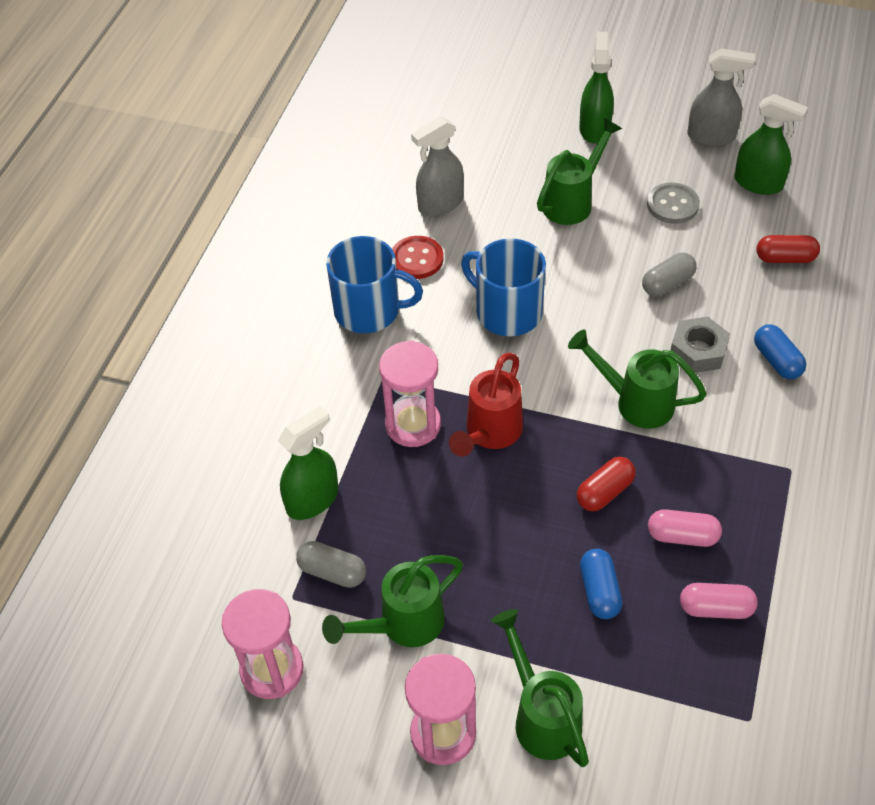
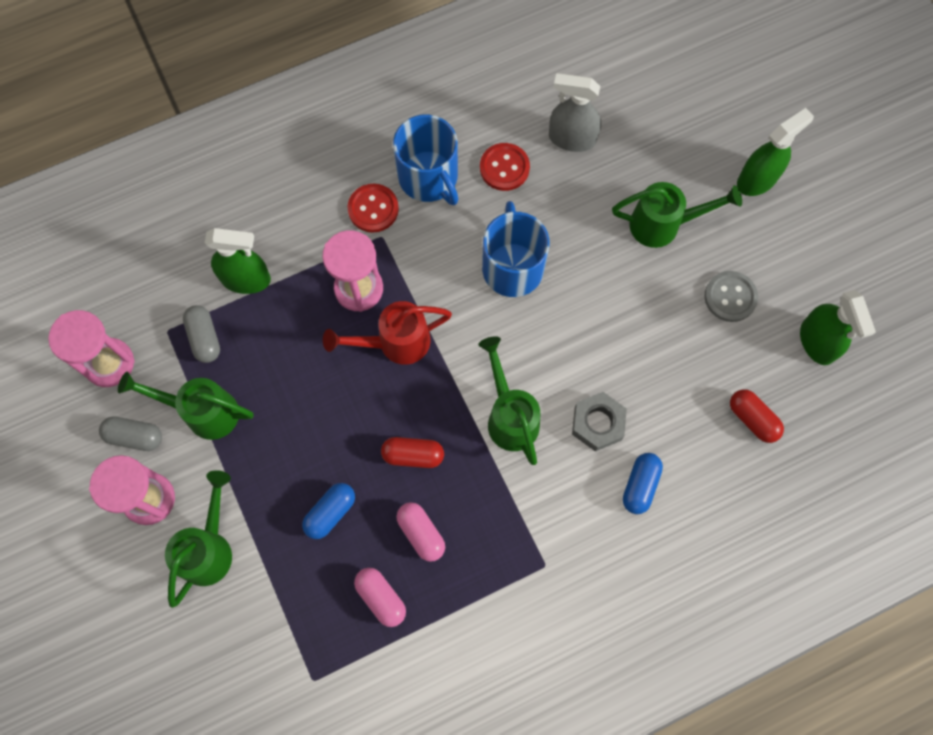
camera: 45 degrees right, 20 degrees up
grey capsule [642,253,697,296] -> grey capsule moved to [99,416,162,451]
grey spray bottle [687,48,755,146] -> none
none -> red button [347,184,399,233]

